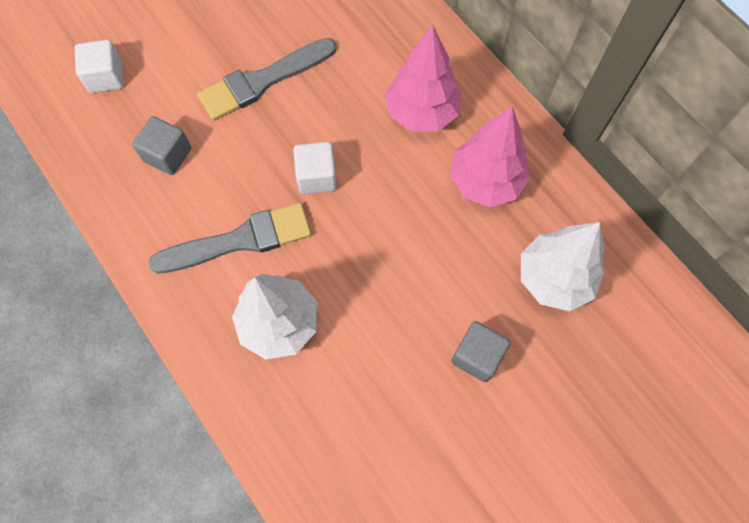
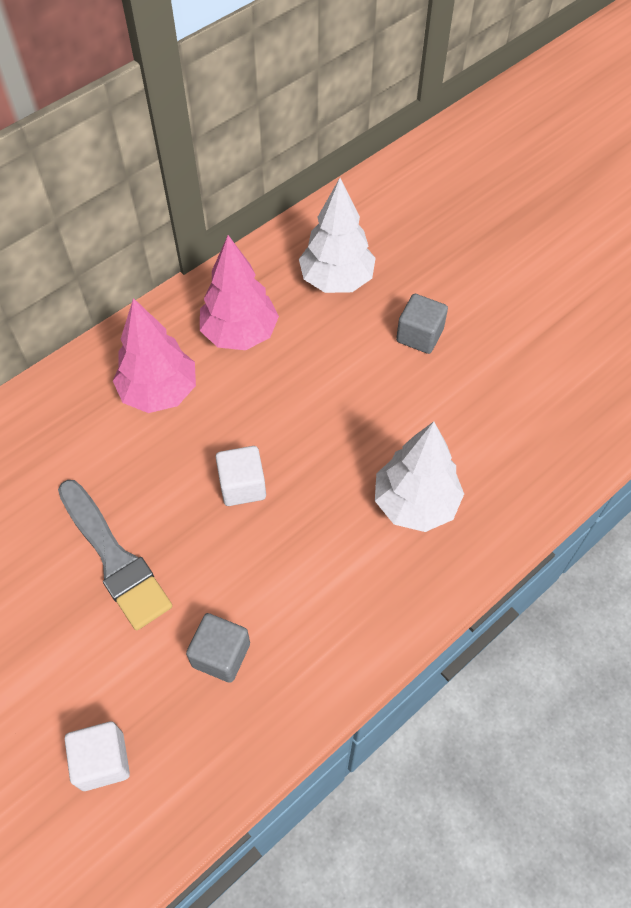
camera: 95 degrees left, 10 degrees down
grey brush [148,203,311,274] -> none

